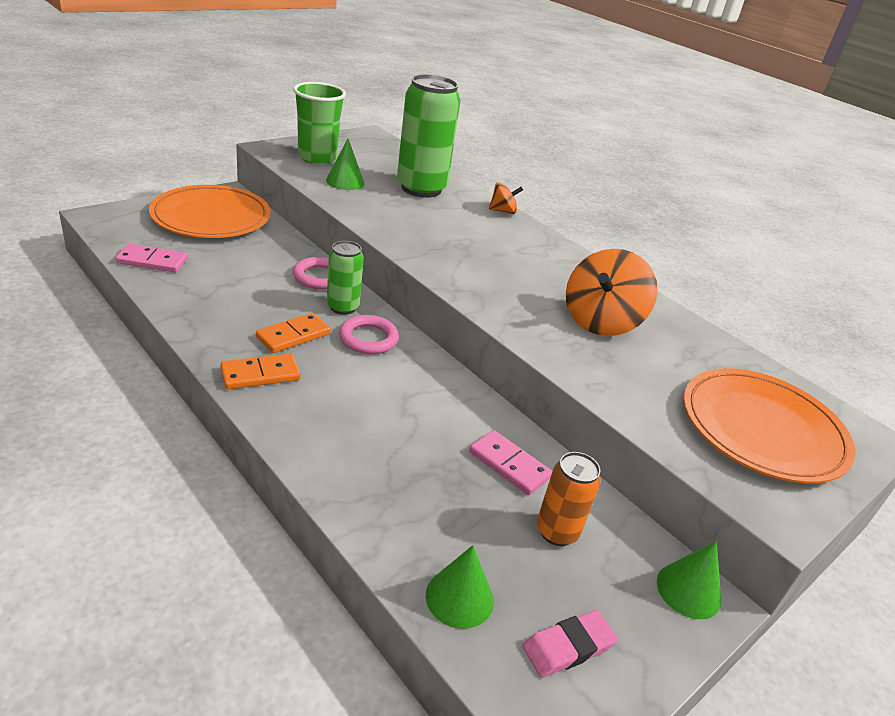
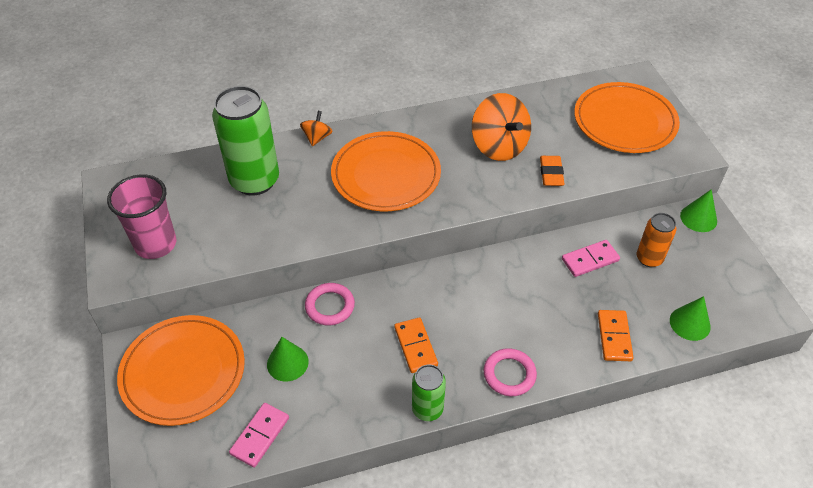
camera: 60 degrees left, 15 degrees up
orange domino [220,354,301,389] -> orange domino moved to [598,310,634,361]
green cup [293,82,346,165] -> pink cup [107,174,176,259]
green cone [326,139,365,190] -> green cone moved to [267,337,309,382]
green can [327,241,364,315] -> green can moved to [412,365,446,421]
pink ring [339,315,399,354] -> pink ring moved to [484,348,537,396]
pink eraser [523,610,618,678] -> none
none -> orange plate [331,131,441,211]
none -> orange eraser [540,156,564,186]

